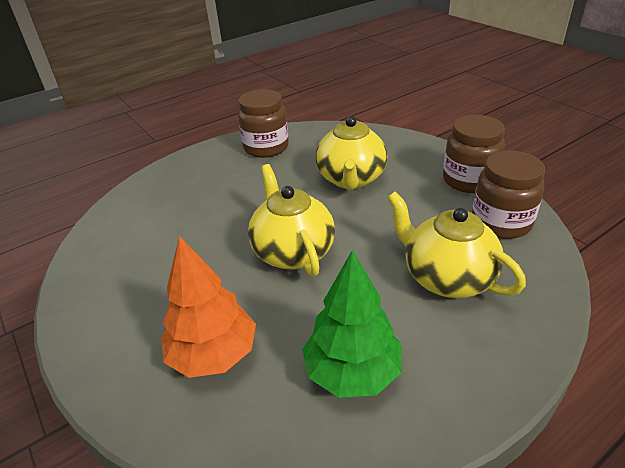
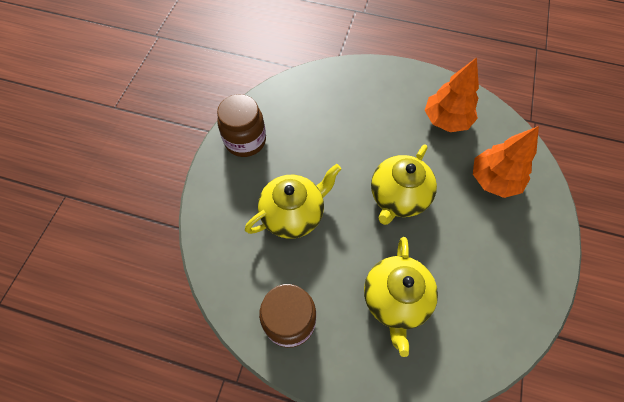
camera: 130 degrees left, 25 degrees up
green tree [302,250,402,398] -> orange tree [425,57,479,132]
yellow teapot [387,192,526,298] -> yellow teapot moved to [364,237,438,357]
brown jar [472,150,545,239] -> none

